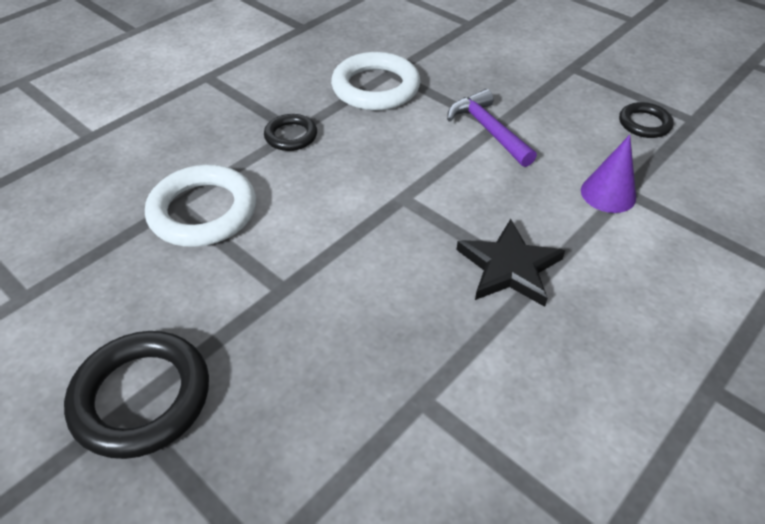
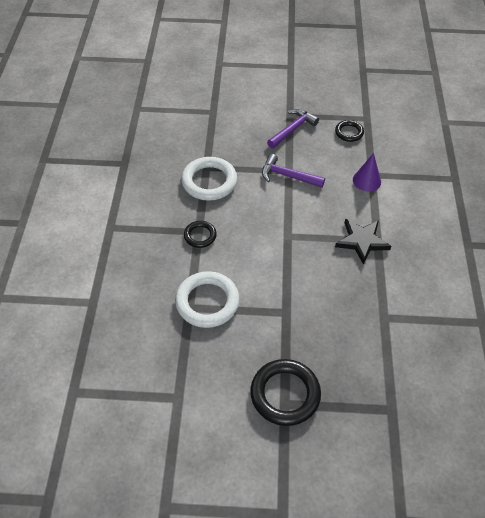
camera: 40 degrees left, 5 degrees up
none -> purple hammer [267,109,319,149]

